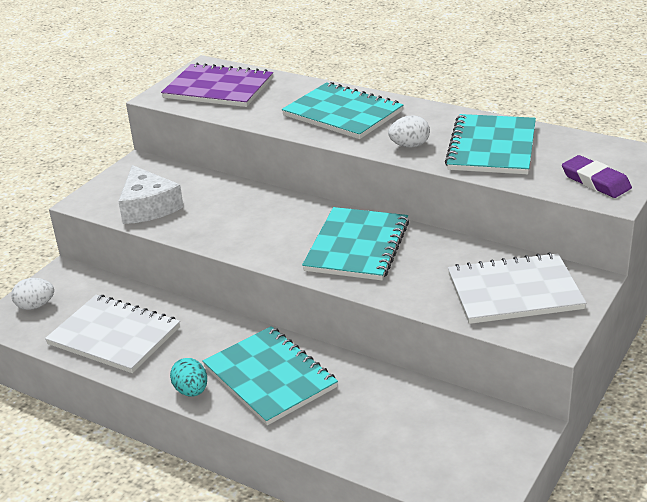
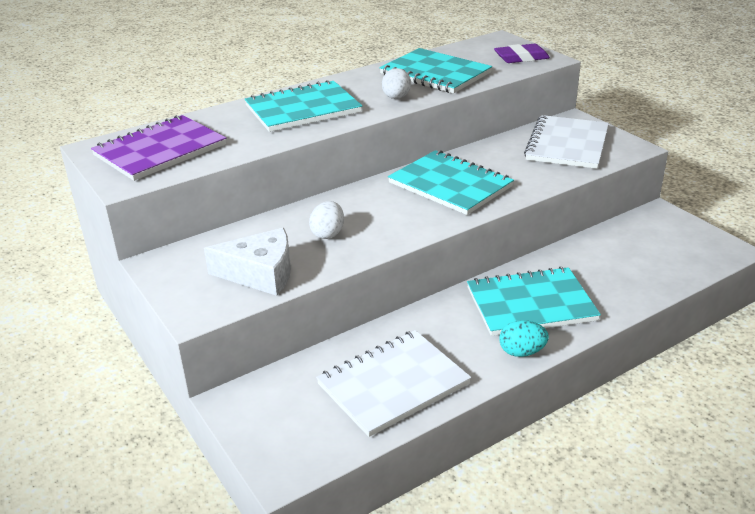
camera: 65 degrees left, 0 degrees up
white egg [11,278,54,310] -> white egg moved to [309,201,344,239]

